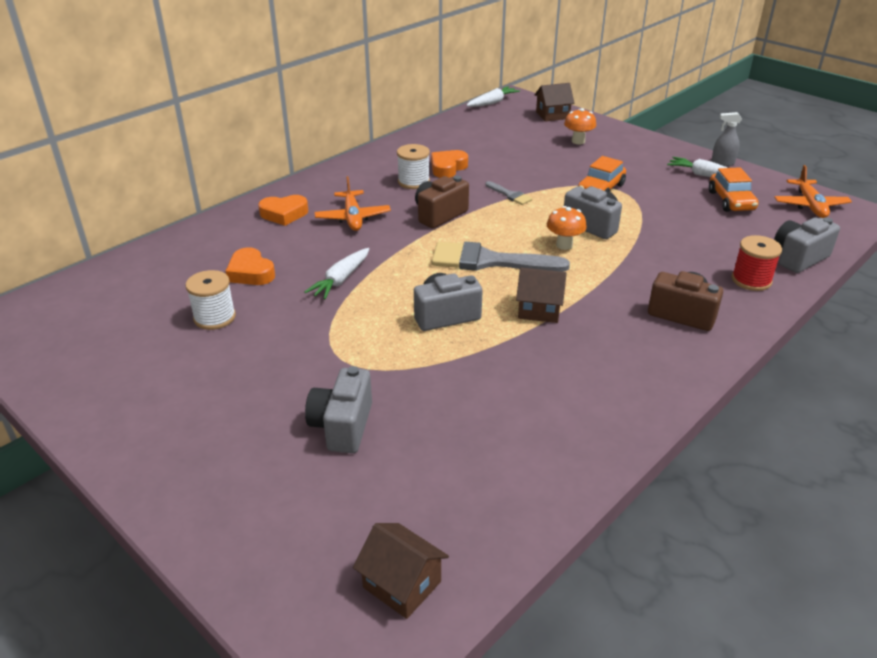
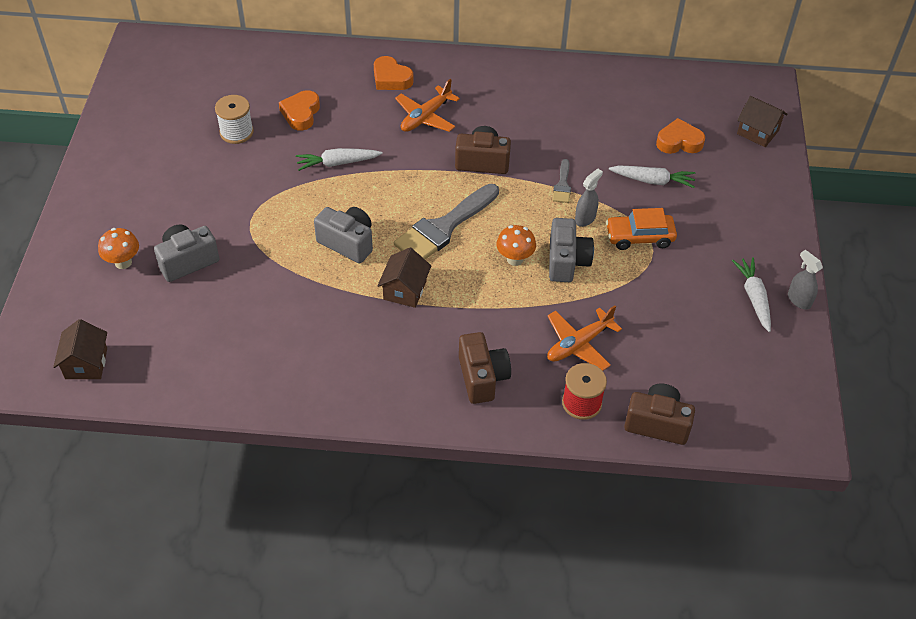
camera: 50 degrees right, 15 degrees up
white spool [397,144,430,189] -> none
orange heart [431,150,468,178] -> orange heart moved to [656,118,705,154]
grey brush [432,242,570,272] -> grey brush turned 105 degrees counterclockwise [394,184,499,259]
white carrot [466,86,520,107] -> white carrot moved to [609,165,695,188]
brown house [516,268,567,323] -> brown house turned 45 degrees clockwise [377,248,431,308]
orange mushroom [564,108,596,144] -> orange mushroom moved to [98,228,139,269]
orange car [709,167,759,212] -> none
orange plane [774,165,852,218] -> orange plane moved to [547,305,622,371]
grey camera [774,217,840,273] -> brown camera [624,384,695,445]
none -> grey spray bottle [575,168,603,227]

